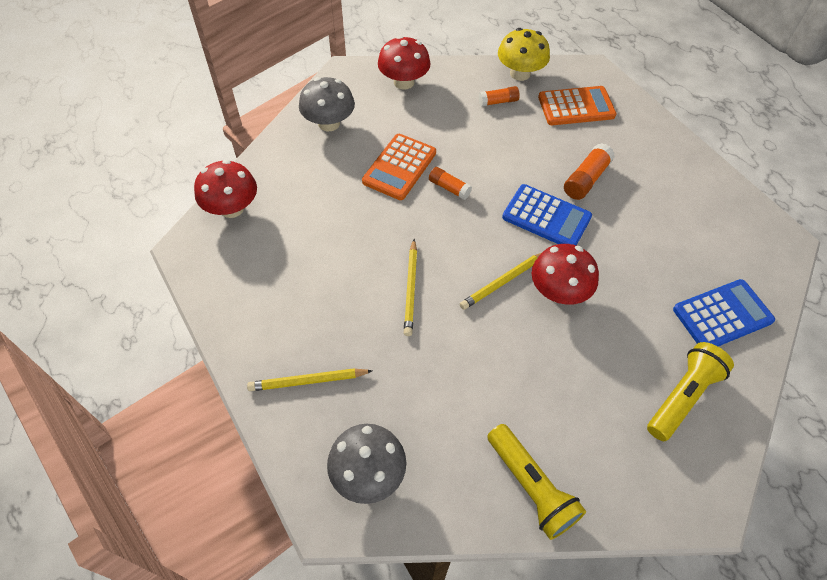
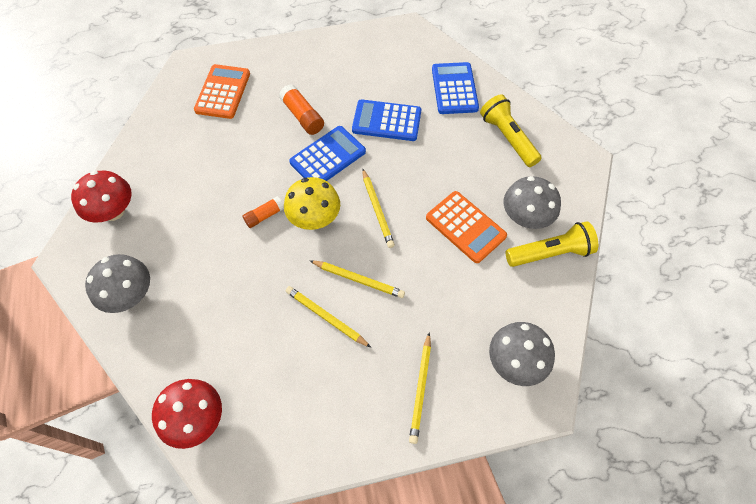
camera: 70 degrees left, 5 degrees up
orange calculator [362,134,436,200] -> orange calculator moved to [426,191,507,263]
orange glue stick [478,86,520,107] -> none
yellow mushroom [498,28,550,81] -> yellow mushroom moved to [284,177,340,230]
red mushroom [532,244,599,305] -> none
none -> yellow pencil [285,286,371,347]
none -> blue calculator [352,99,421,141]
none -> grey mushroom [504,176,561,229]

